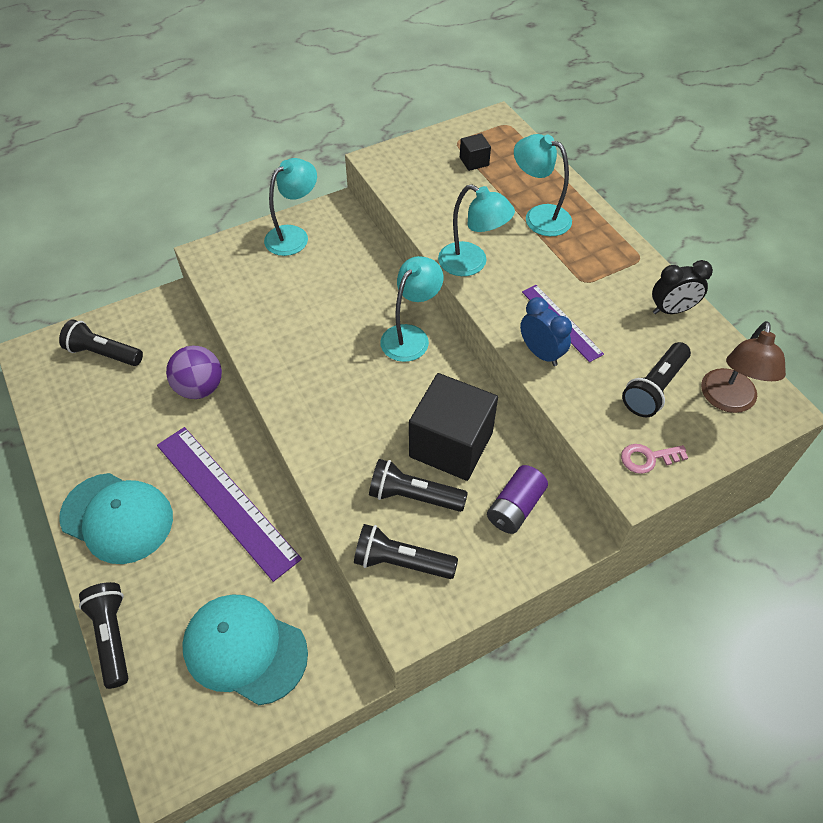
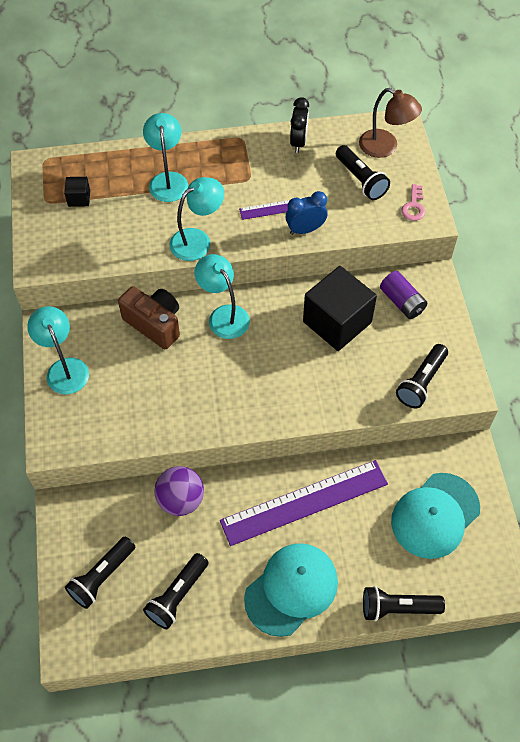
camera: 70 degrees left, 5 degrees up
black flashlight [369,459,468,512] -> black flashlight moved to [143,553,208,629]
turquoise lamp [514,134,572,236] -> turquoise lamp turned 120 degrees clockwise [143,113,188,202]
none -> brown camera [118,286,180,349]

